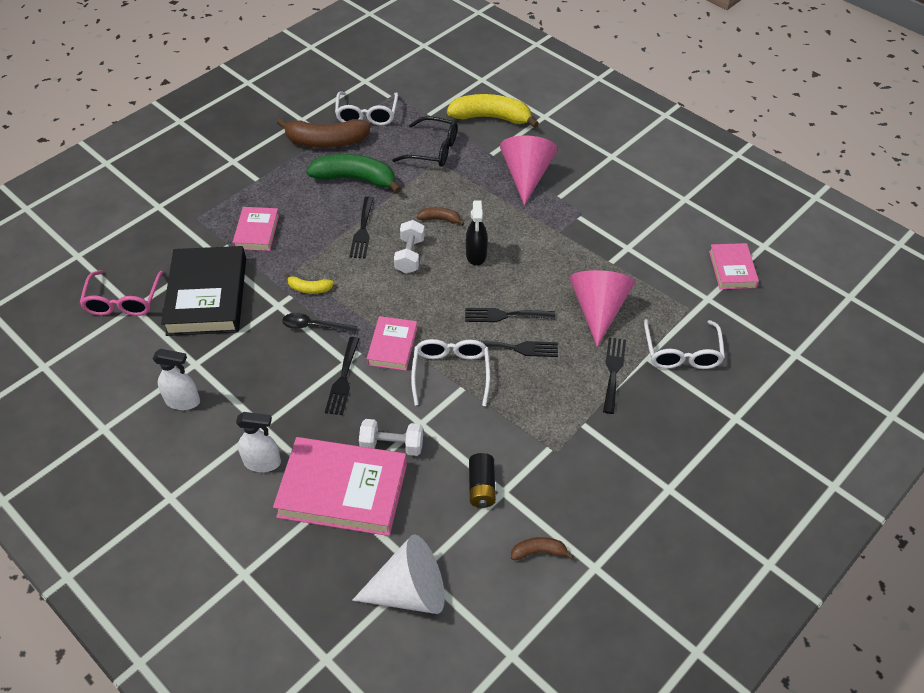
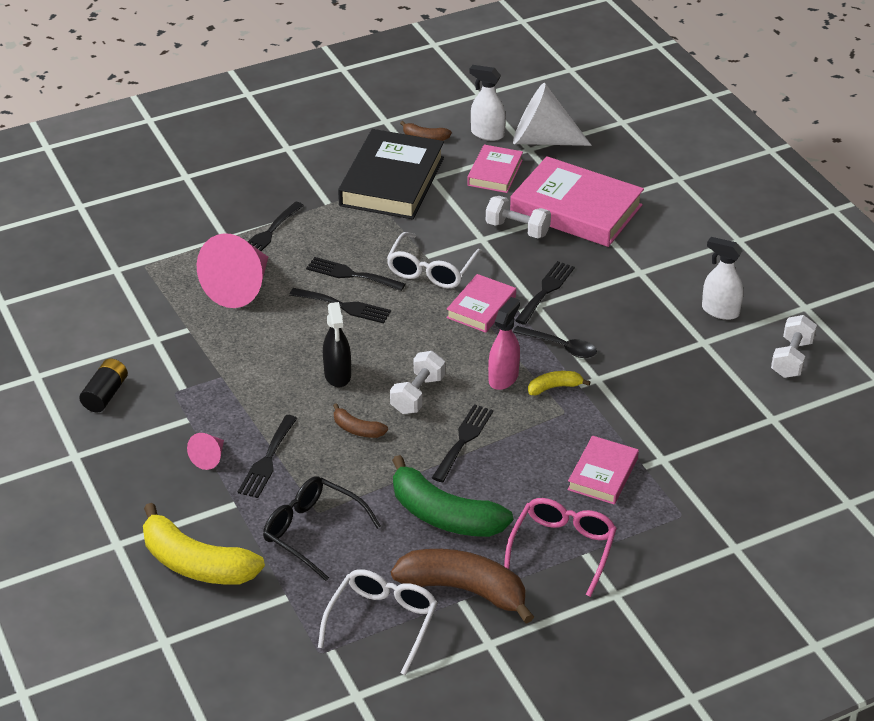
camera: 160 degrees left, 10 degrees down
pink glasses [79,270,164,316] -> pink glasses moved to [504,498,617,597]
black book [161,246,246,336] -> black book moved to [338,129,444,219]
white spray bottle [236,412,281,472] -> white spray bottle moved to [469,65,506,141]
yellow banana [285,273,334,294] -> yellow banana turned 45 degrees counterclockwise [528,371,590,395]
black spray bottle [466,201,488,266] -> black spray bottle turned 150 degrees clockwise [323,302,351,387]
black battery [469,453,496,508] -> black battery moved to [79,358,128,412]
pink cone [500,136,558,205] -> pink cone [187,433,224,470], size x0.46
white glasses [644,319,725,369] -> none
pink book [709,243,759,289] -> pink book moved to [467,145,523,193]
none -> black fork [238,415,297,498]
none -> pink spray bottle [488,297,520,390]
none -> white dumbbell [771,315,817,378]

